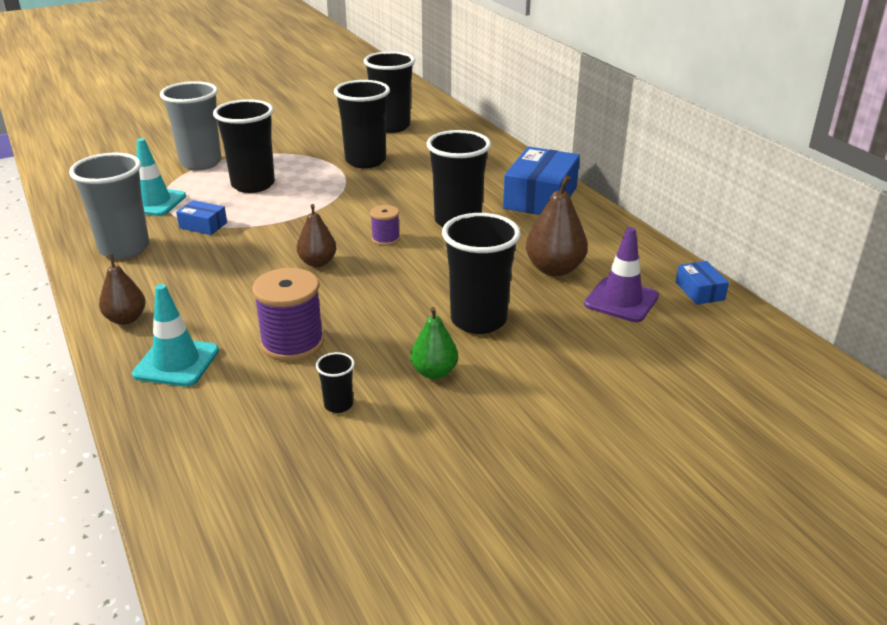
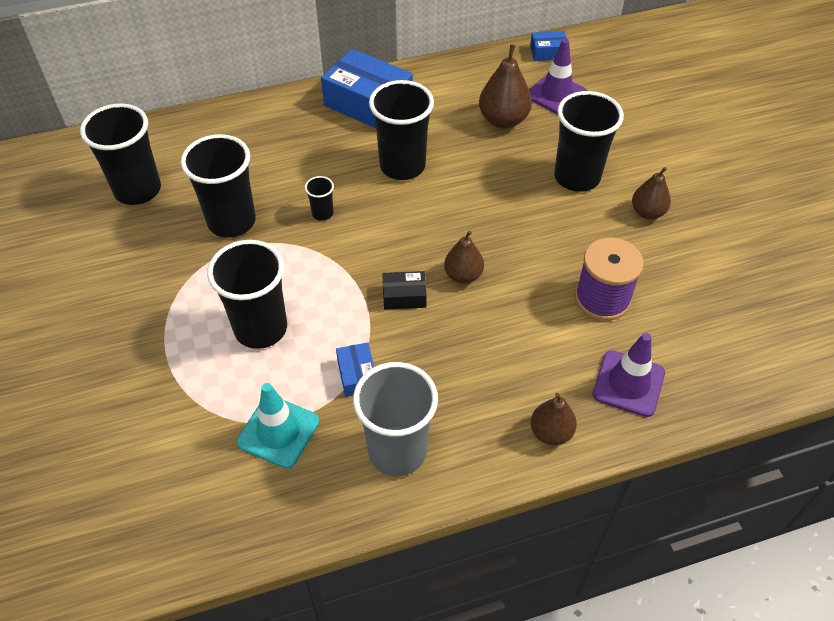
camera: 80 degrees left, 20 degrees up
turquoise traffic cone [132,284,219,387] -> purple traffic cone [592,333,665,417]
grey cup [160,81,221,170] -> none
blue box [176,200,227,235] -> blue box turned 45 degrees counterclockwise [336,342,374,397]
black cup [316,352,355,413] -> black cup moved to [305,176,334,221]
purple spool [370,205,400,246] -> none
green pear [410,307,458,379] -> brown pear [632,167,671,219]
none -> black box [382,271,427,310]

